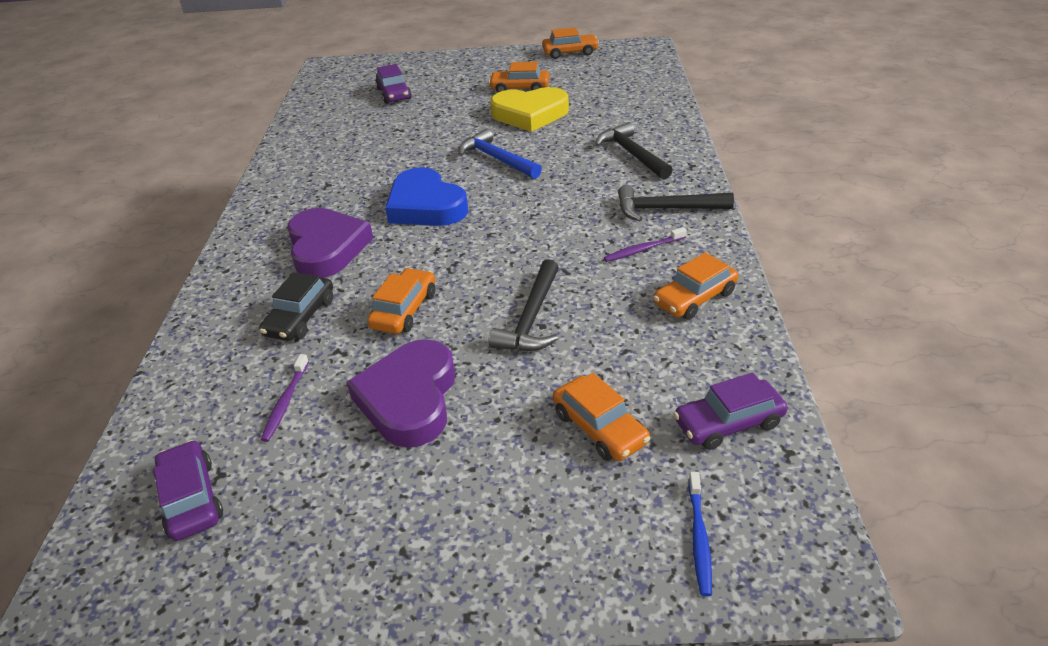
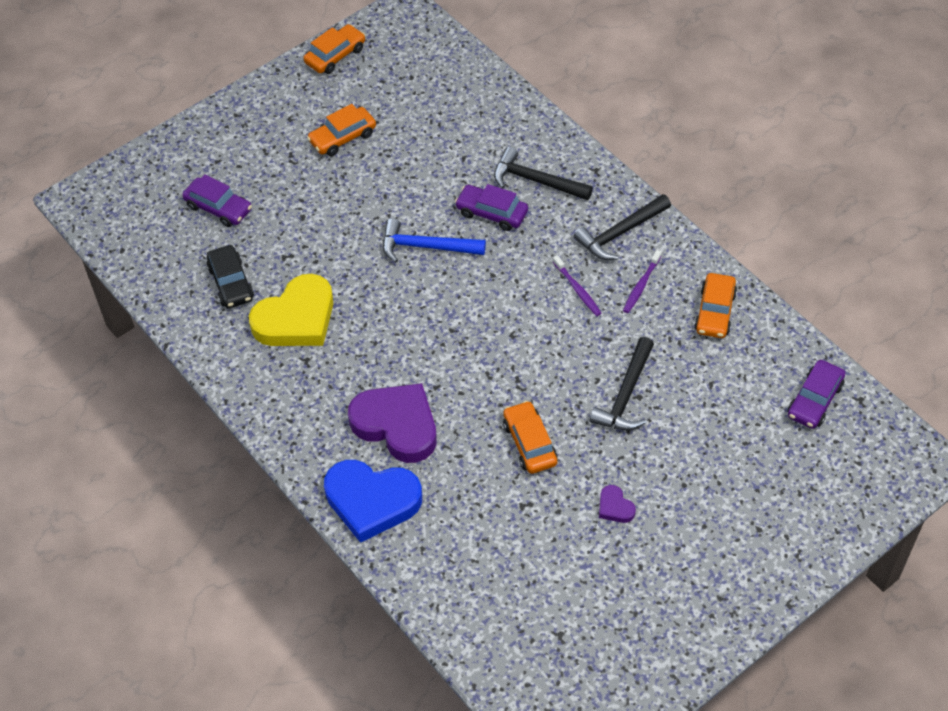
camera: 40 degrees left, 15 degrees up
purple car [154,440,223,541] -> purple car moved to [455,184,528,231]
black car [259,272,333,341] -> black car moved to [207,245,254,308]
purple toothbrush [261,354,309,442] -> purple toothbrush moved to [553,255,601,316]
purple heart [346,339,455,448] -> purple heart [599,485,636,523], size x0.43
blue heart [385,167,468,226] -> blue heart moved to [324,460,422,543]
black hammer [488,259,559,351] -> black hammer turned 45 degrees clockwise [590,337,654,431]
yellow heart [490,87,569,132] -> yellow heart moved to [249,274,333,346]
orange car [553,373,650,461] -> none
blue toothbrush [688,472,712,596] -> none

